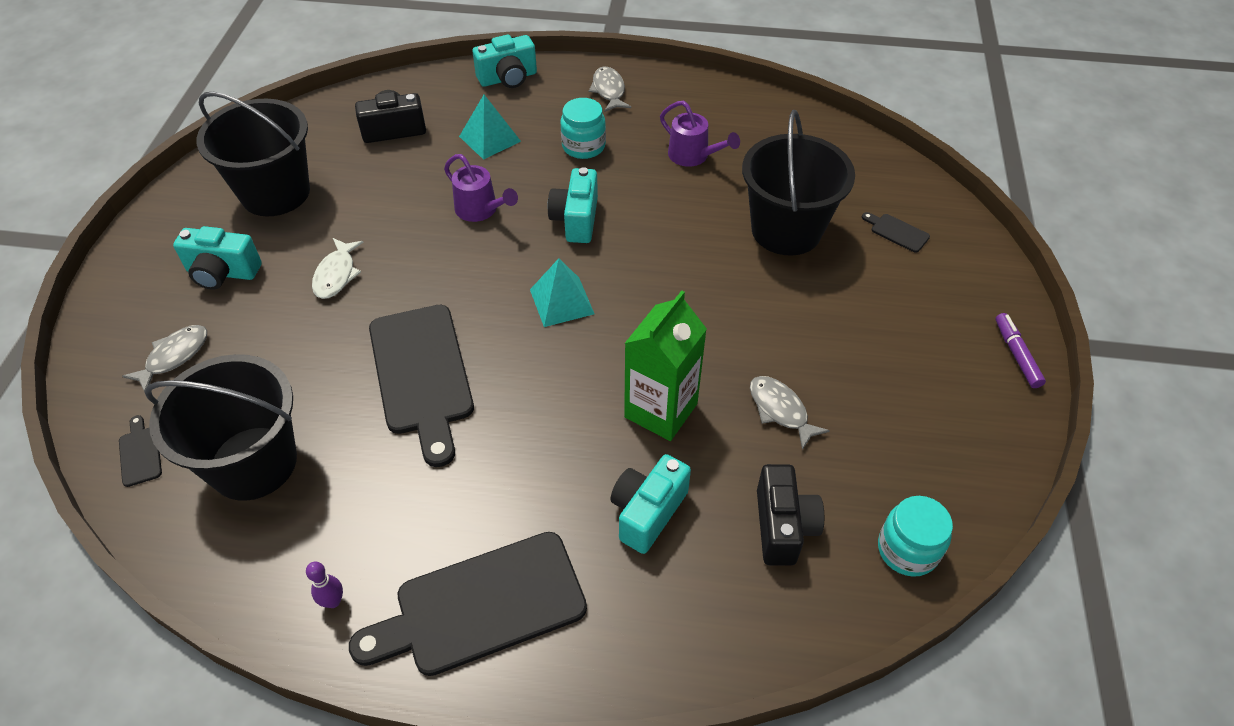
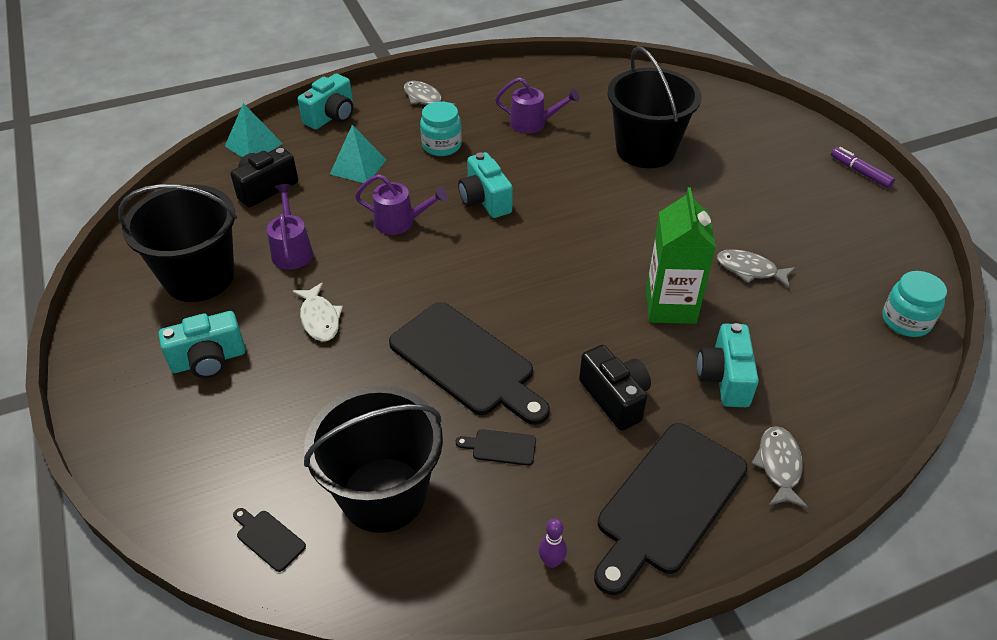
camera: 30 degrees left, 5 degrees down
grey fish [122,325,207,392] -> grey fish moved to [751,426,808,508]
turquoise pyramid [530,258,594,327] -> turquoise pyramid moved to [225,103,283,158]
black camera [757,464,824,566] -> black camera moved to [579,345,651,431]
black cutting board [862,212,930,253] -> black cutting board moved to [456,429,536,466]
none -> purple watering can [267,184,313,270]

